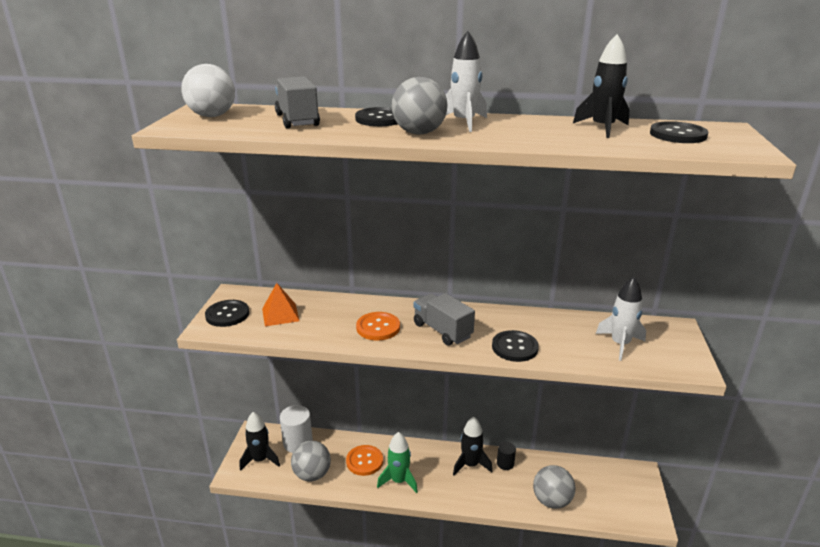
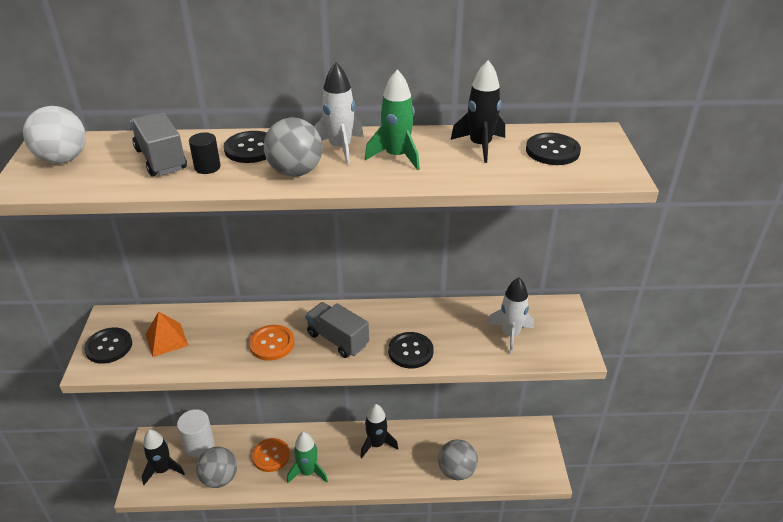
camera: 10 degrees left, 10 degrees up
black cylinder [497,442,516,470] -> black cylinder moved to [189,132,221,174]
none -> green rocket [365,69,420,170]

